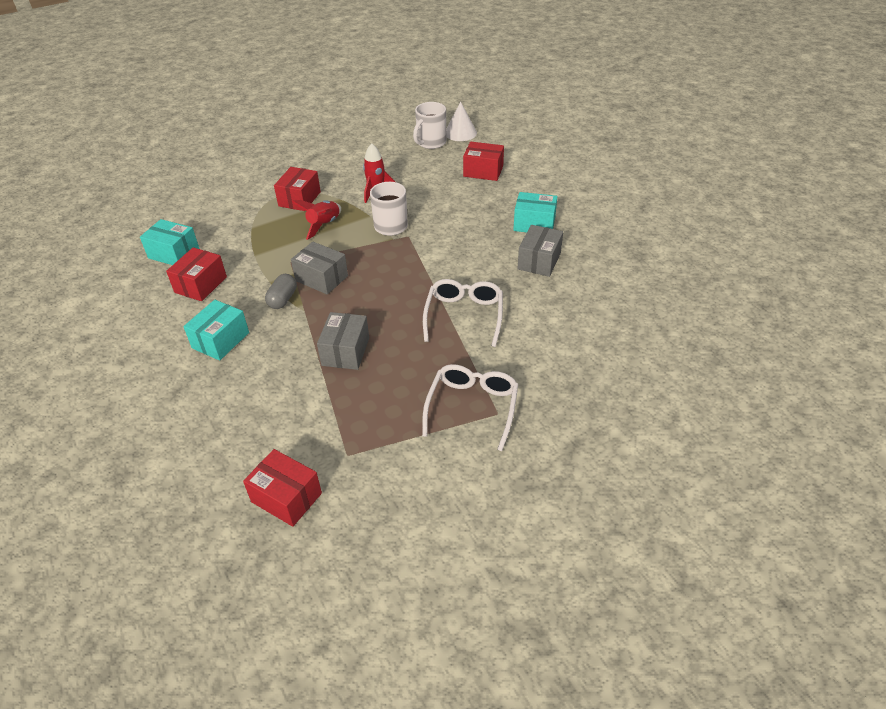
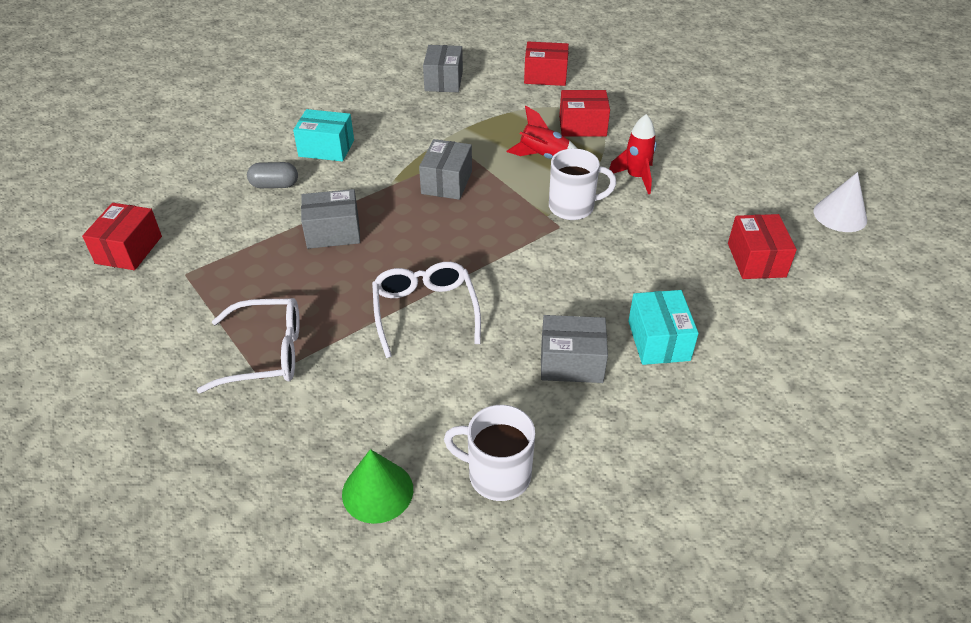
camera: 70 degrees right, 0 degrees up
turquoise box [140,219,199,265] -> grey box [423,45,463,92]
red box [166,247,227,301] -> red box moved to [524,42,569,86]
grey capsule [265,274,297,309] -> grey capsule moved to [247,162,298,188]
white mug [413,102,446,149] -> white mug moved to [444,405,535,501]
white glasses [423,279,503,347] -> white glasses turned 90 degrees counterclockwise [372,262,481,358]
none -> green cone [342,449,413,524]

